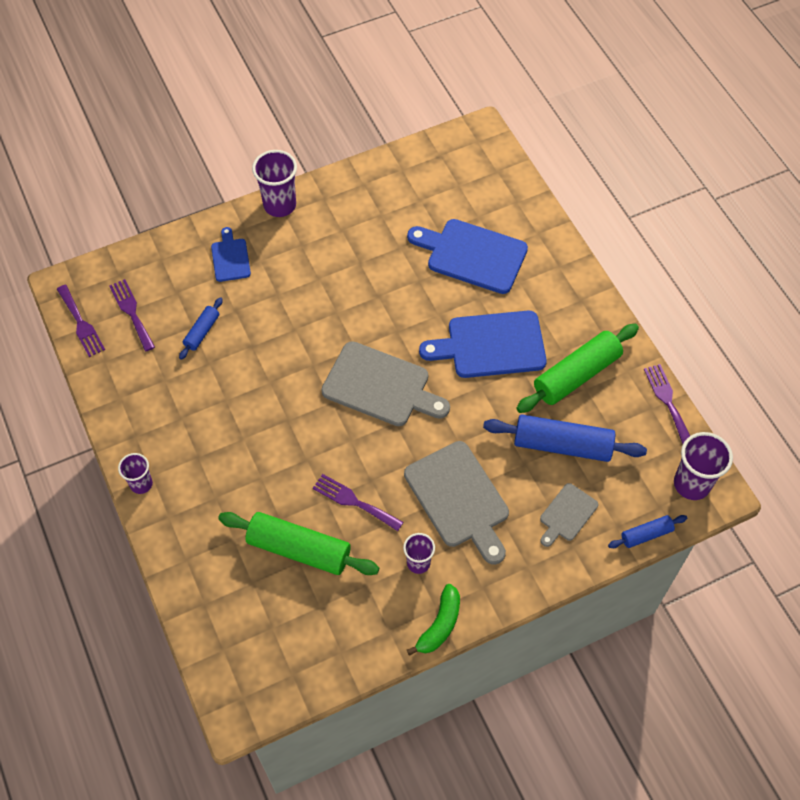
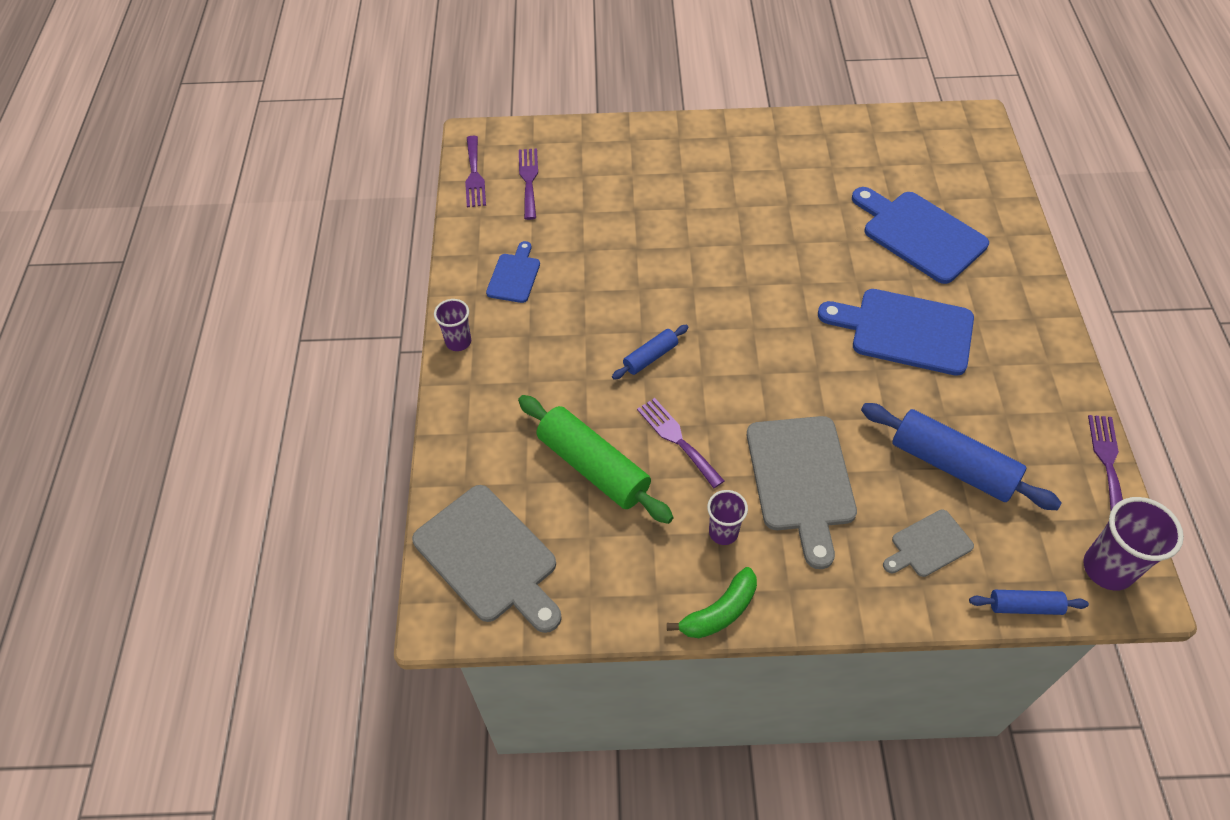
camera: 25 degrees right, 5 degrees down
blue rolling pin [179,297,223,360] -> blue rolling pin moved to [612,325,689,380]
blue cutting board [211,227,251,282] -> blue cutting board moved to [486,241,540,303]
purple cup [252,150,297,217] -> none
grey cutting board [321,341,450,426] -> grey cutting board moved to [412,485,562,633]
green rolling pin [516,324,639,413] -> none

